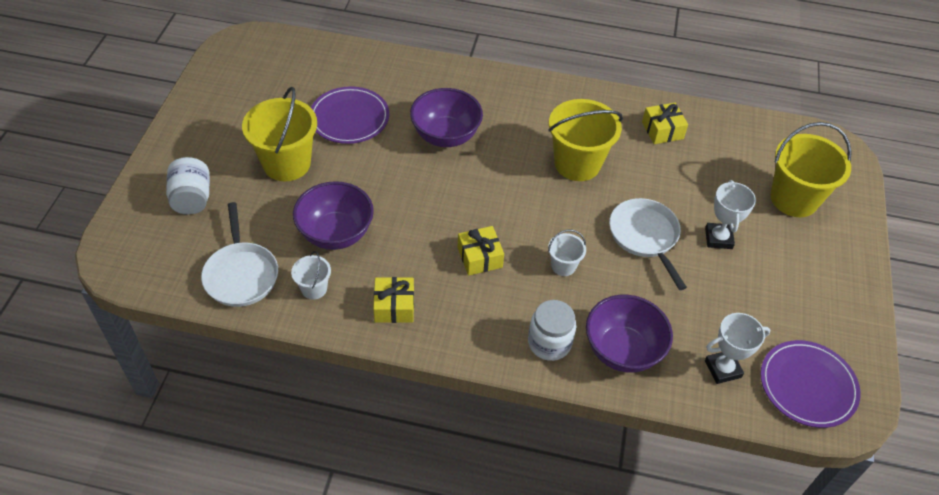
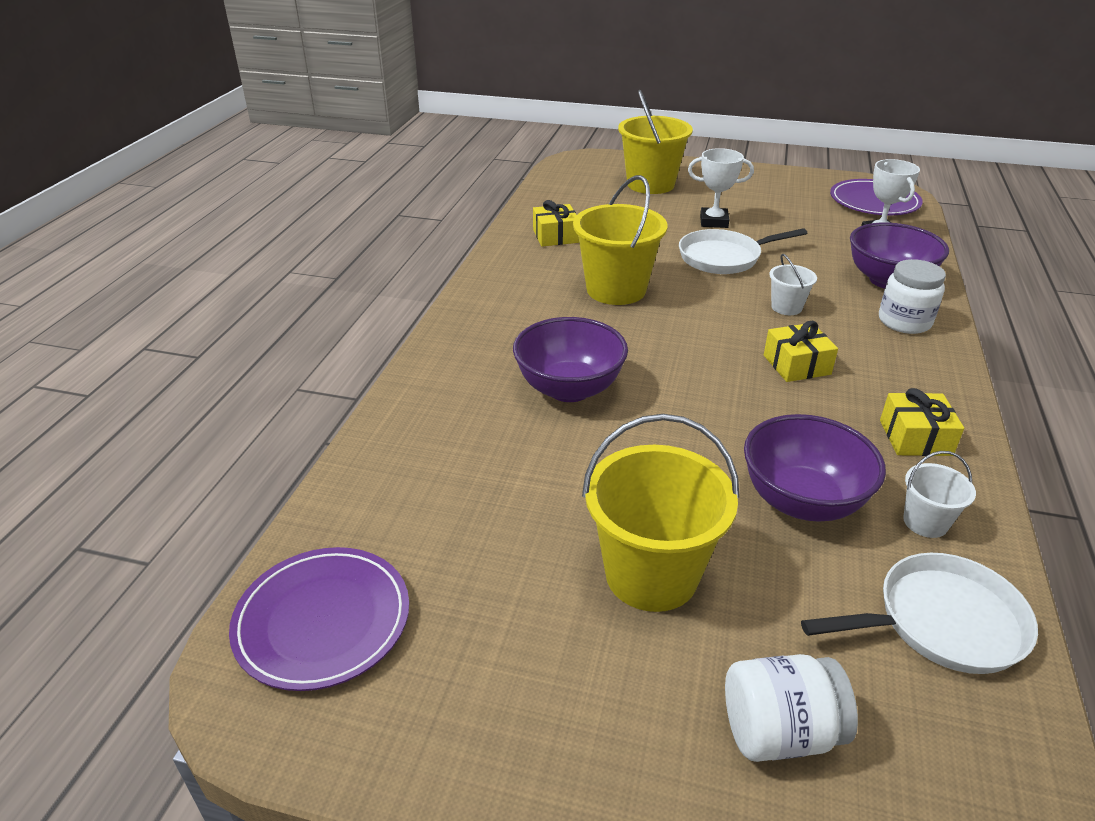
camera: 85 degrees left, 15 degrees down
purple plate [311,86,389,144] -> purple plate moved to [229,547,409,691]

